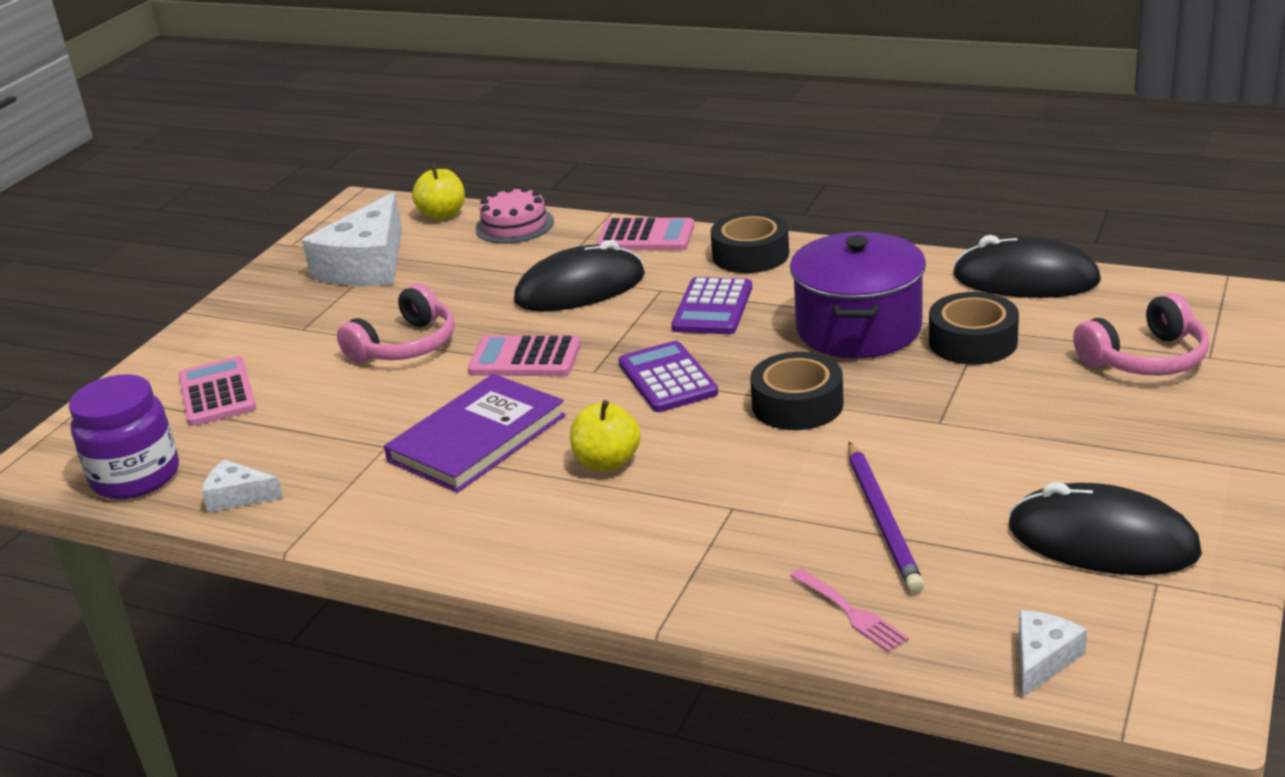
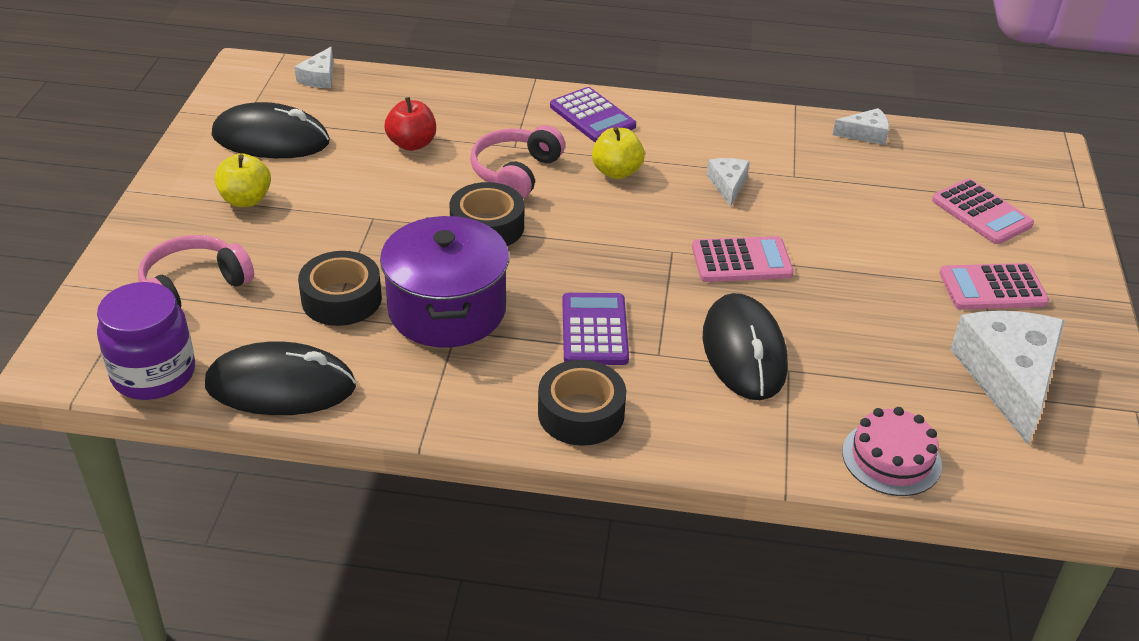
camera: 160 degrees right, 10 degrees up
purple jar [69,374,179,499] -> purple jar moved to [97,282,195,400]
pink headphones [337,283,455,363] -> pink headphones moved to [470,125,565,199]
purple book [384,374,566,493] -> white cheese [706,158,750,207]
yellow apple [412,164,465,220] -> yellow apple moved to [215,153,271,207]
black mouse [514,240,645,311] -> black mouse turned 60 degrees counterclockwise [703,293,788,400]
pink calculator [596,218,694,250] -> pink calculator moved to [939,263,1049,310]
purple calculator [618,341,718,412] -> purple calculator moved to [550,87,636,142]
pink fork [790,568,909,652] -> none
purple pencil [848,442,924,593] -> red apple [384,97,436,151]

